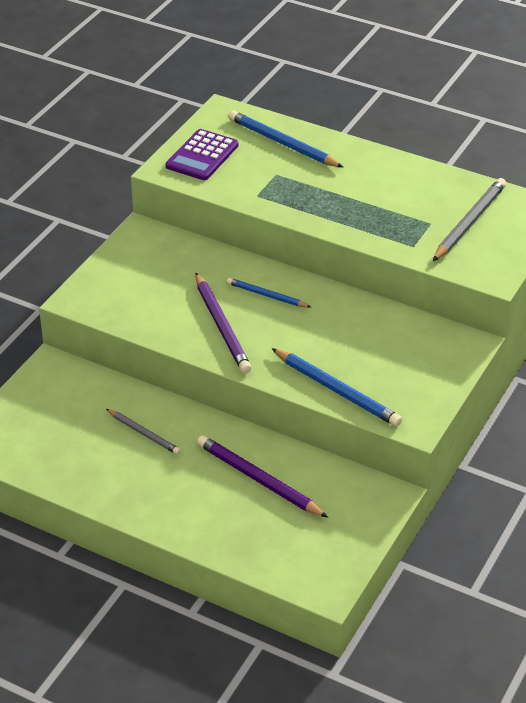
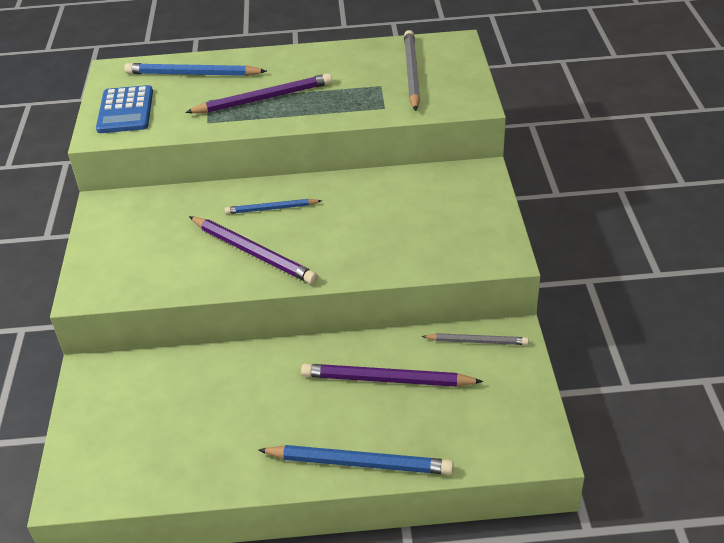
camera: 30 degrees left, 0 degrees up
grey pencil [106,409,181,455] -> grey pencil moved to [421,333,529,345]
purple calculator [166,129,239,180] -> blue calculator [96,85,153,133]
blue pencil [271,348,402,427] -> blue pencil moved to [258,445,454,475]
none -> purple pencil [185,73,332,113]

